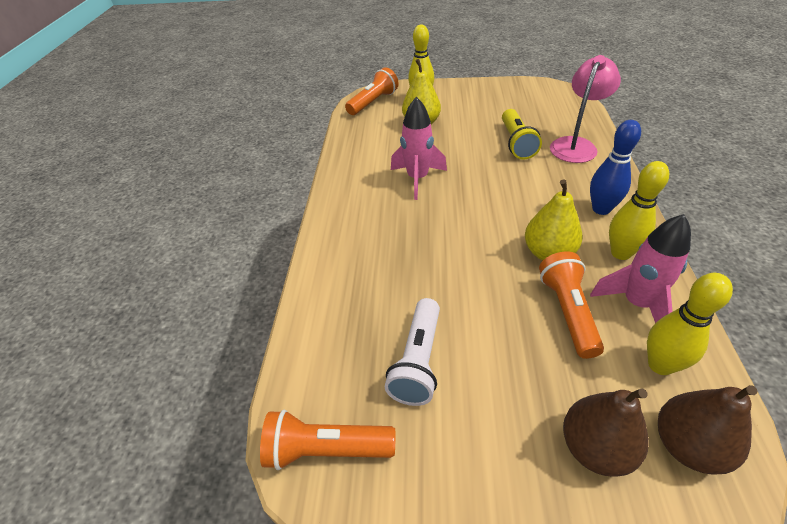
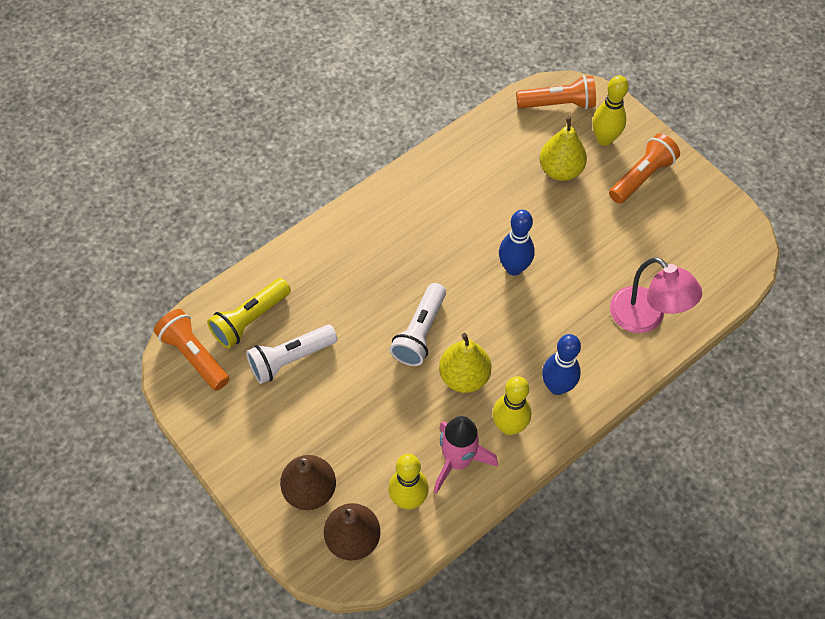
camera: 45 degrees right, 15 degrees up
pink rocket [391,97,447,200] -> none
yellow flashlight [502,109,542,160] -> yellow flashlight moved to [207,278,291,349]
orange flashlight [539,251,604,359] -> orange flashlight moved to [609,133,680,204]
pink lamp [550,55,621,163] -> pink lamp turned 60 degrees clockwise [610,257,702,333]
none -> white flashlight [390,283,446,366]
none -> blue bowling pin [499,210,535,276]

